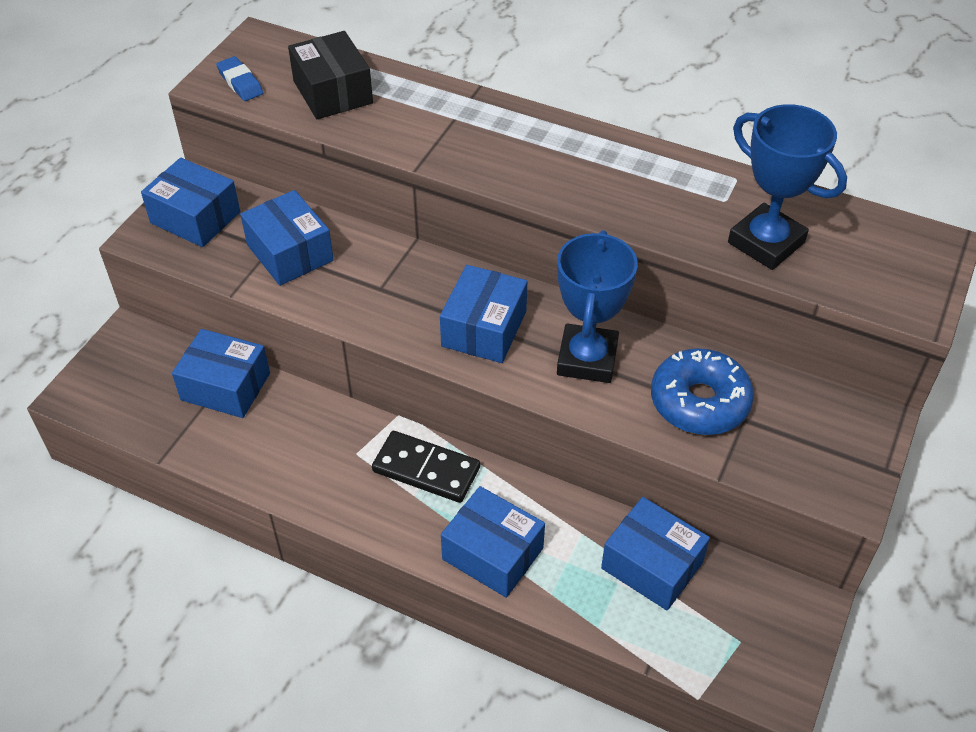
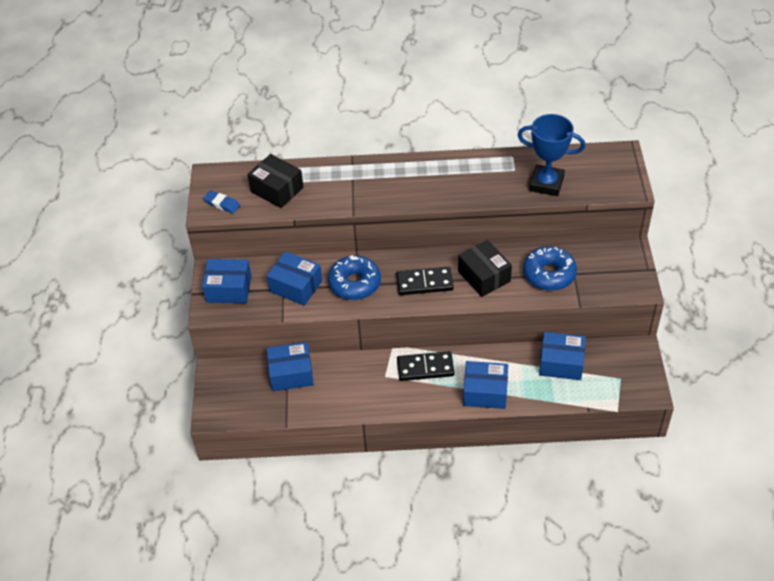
camera: 25 degrees left, 0 degrees up
blue box [440,265,527,363] -> black domino [396,267,454,295]
blue trophy [557,230,638,383] -> black box [458,240,512,297]
none -> blue donut [328,255,381,300]

